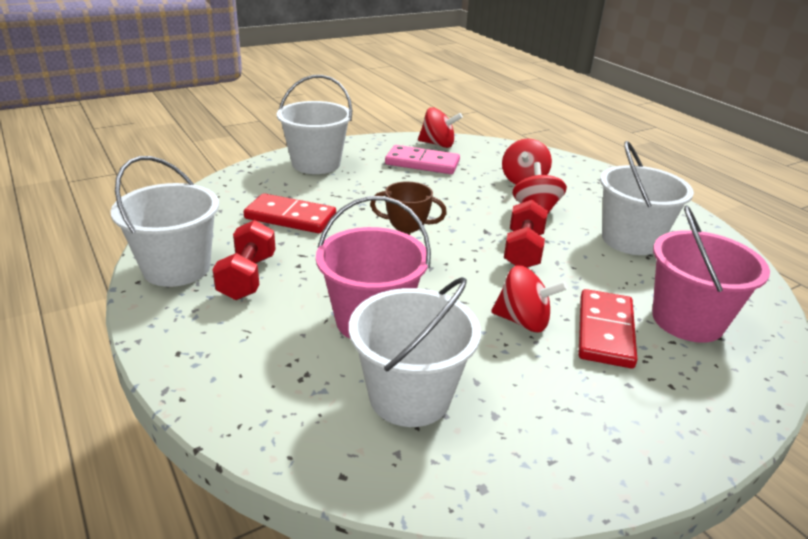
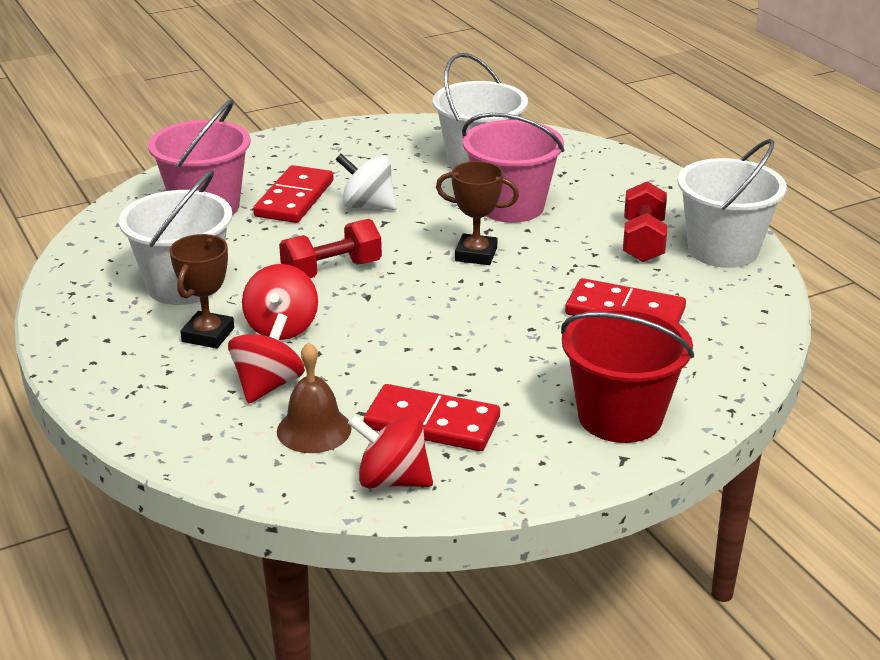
camera: 175 degrees left, 0 degrees up
white bucket [277,75,352,174] -> red bucket [561,306,694,443]
pink domino [385,145,460,174] -> red domino [364,384,500,451]
red spinning top [491,265,568,332] -> white spinning top [336,154,397,210]
red dumbbell [504,200,548,268] -> red dumbbell turned 45 degrees clockwise [279,219,382,278]
none -> brown trophy [169,234,234,348]
none -> brown bell [277,342,352,453]

